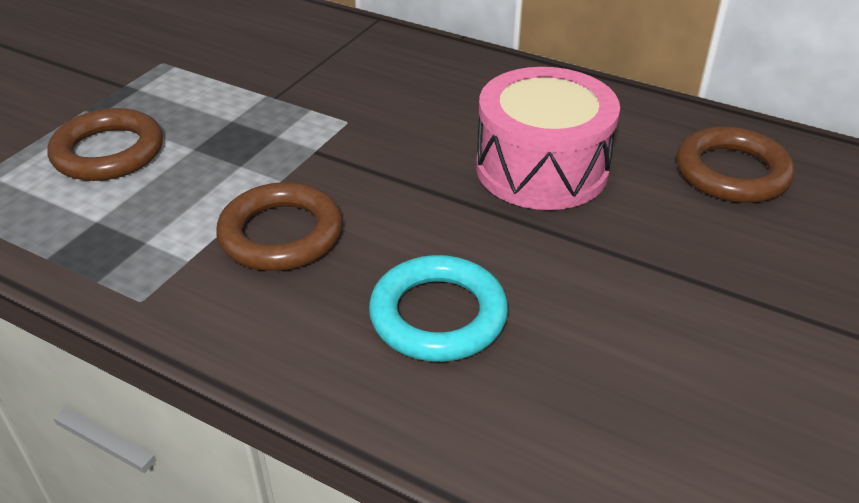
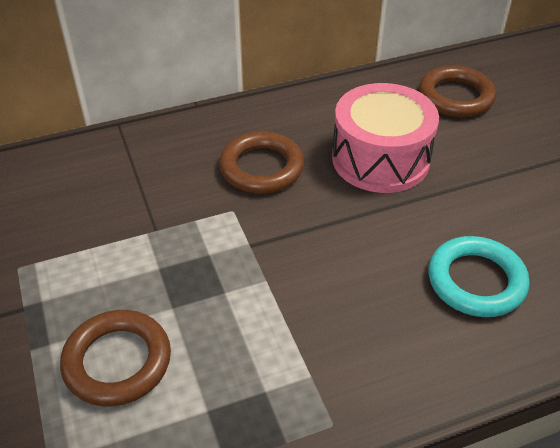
camera: 50 degrees left, 5 degrees up
brown ring [216,182,343,271] -> brown ring moved to [219,131,304,193]

